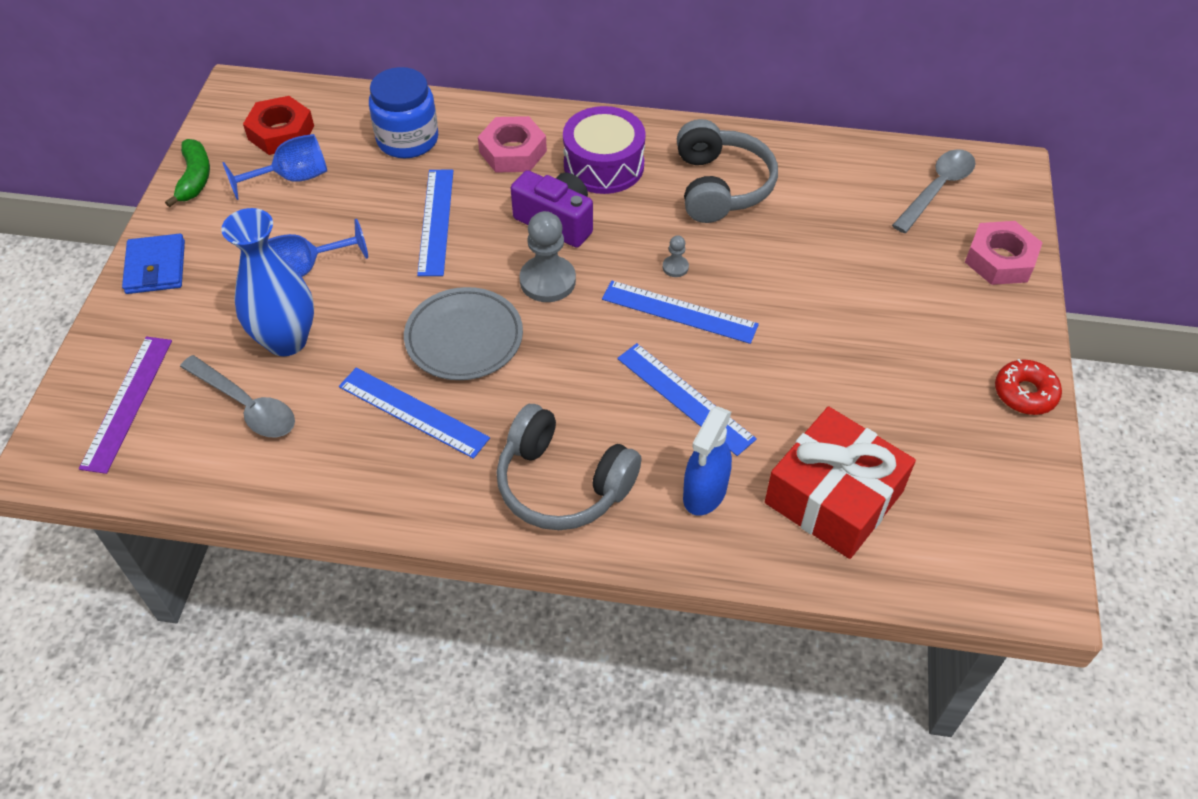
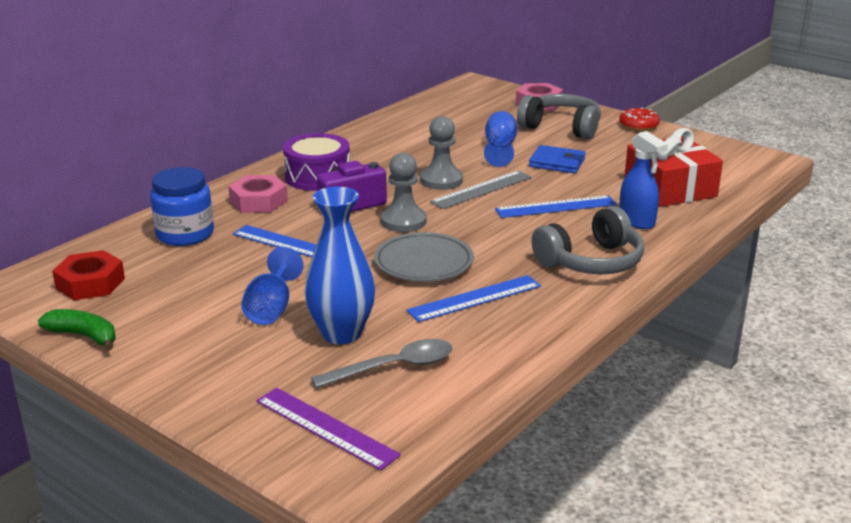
camera: 60 degrees left, 25 degrees down
blue wallet [122,234,185,294] -> blue wallet moved to [529,145,586,173]
blue goblet [222,134,327,200] -> blue goblet moved to [484,111,517,167]
blue ruler [602,280,759,344] -> grey ruler [430,171,532,209]
grey pawn [663,235,689,277] -> grey pawn [421,116,463,190], size x2.12
grey headphones [677,119,778,223] -> grey headphones moved to [517,94,601,139]
grey spoon [892,149,976,233] -> none

